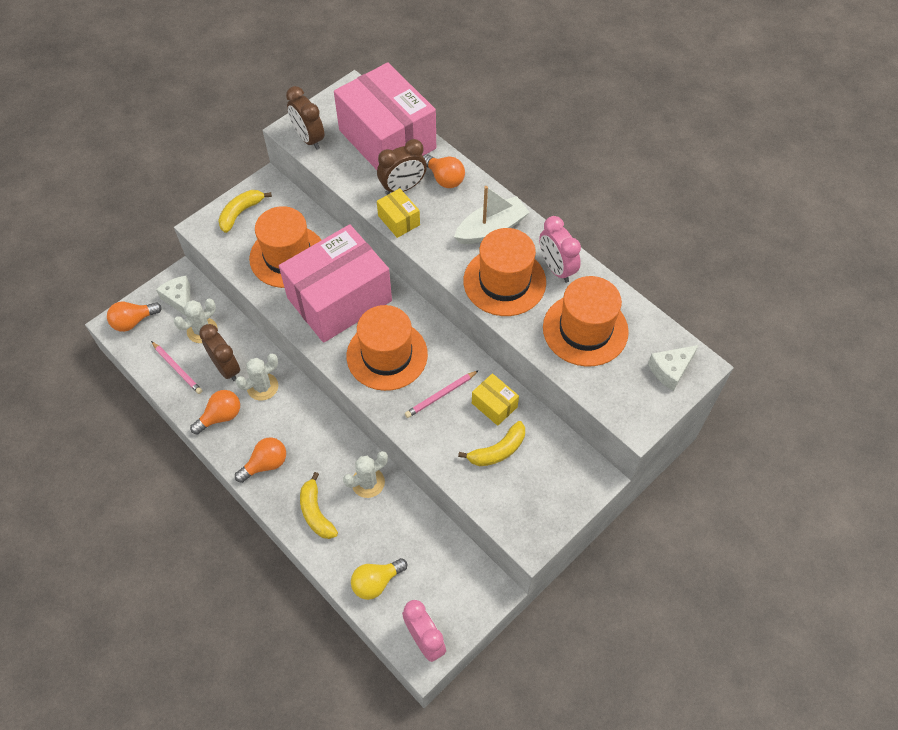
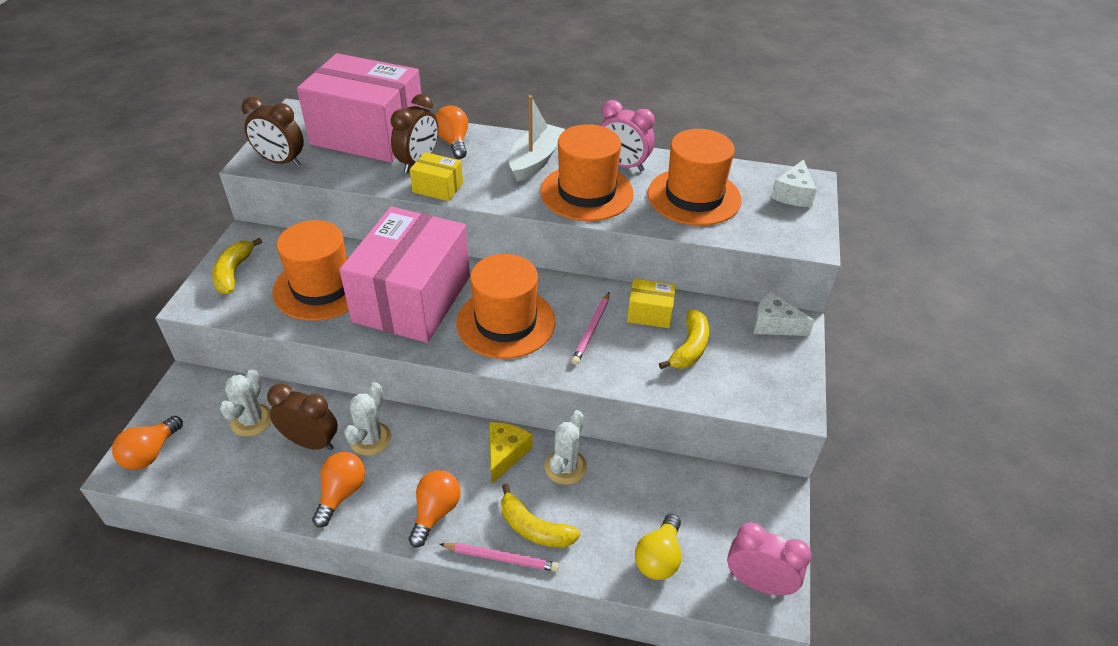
camera: 35 degrees left, 15 degrees down
pink pencil [151,341,202,394] -> pink pencil moved to [440,543,559,572]
white cheese [156,276,190,316] -> white cheese moved to [753,291,815,336]
orange light bulb [423,154,465,188] -> orange light bulb turned 120 degrees counterclockwise [435,105,468,159]
none -> yellow cheese [490,422,533,484]

